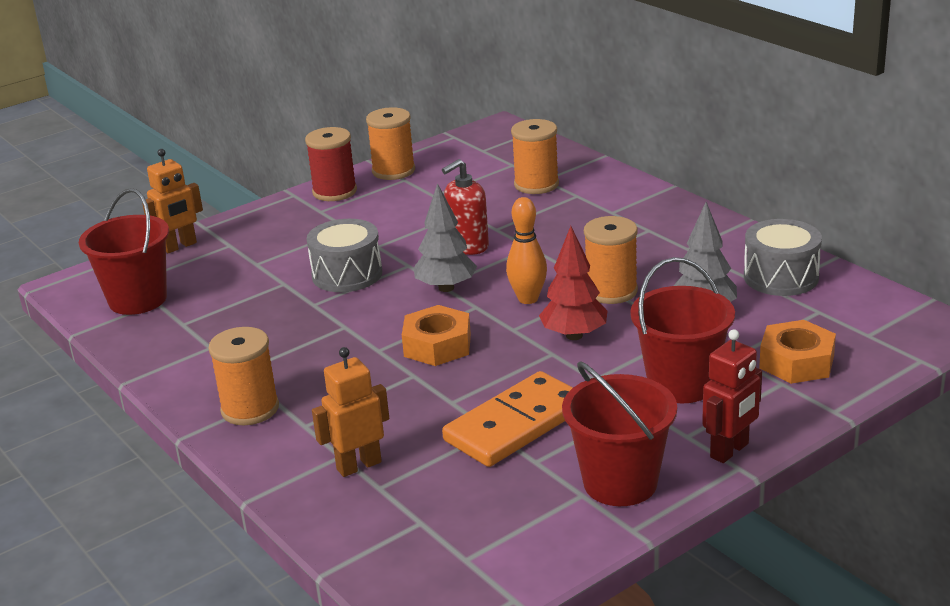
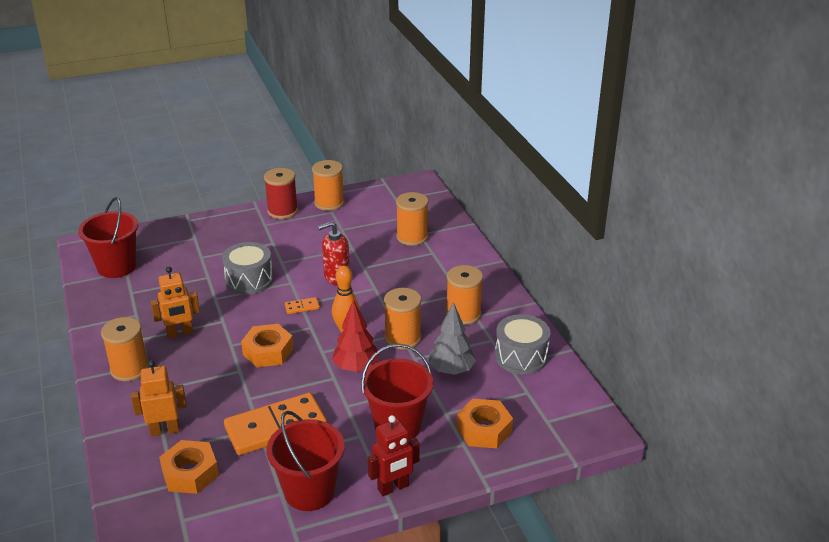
camera: 15 degrees right, 5 degrees up
orange robot [142,149,203,253] -> orange robot moved to [151,267,200,339]
grey tree [414,183,477,292] -> orange domino [285,297,320,314]
none -> orange nut [159,440,219,494]
none -> orange spool [446,265,483,325]

